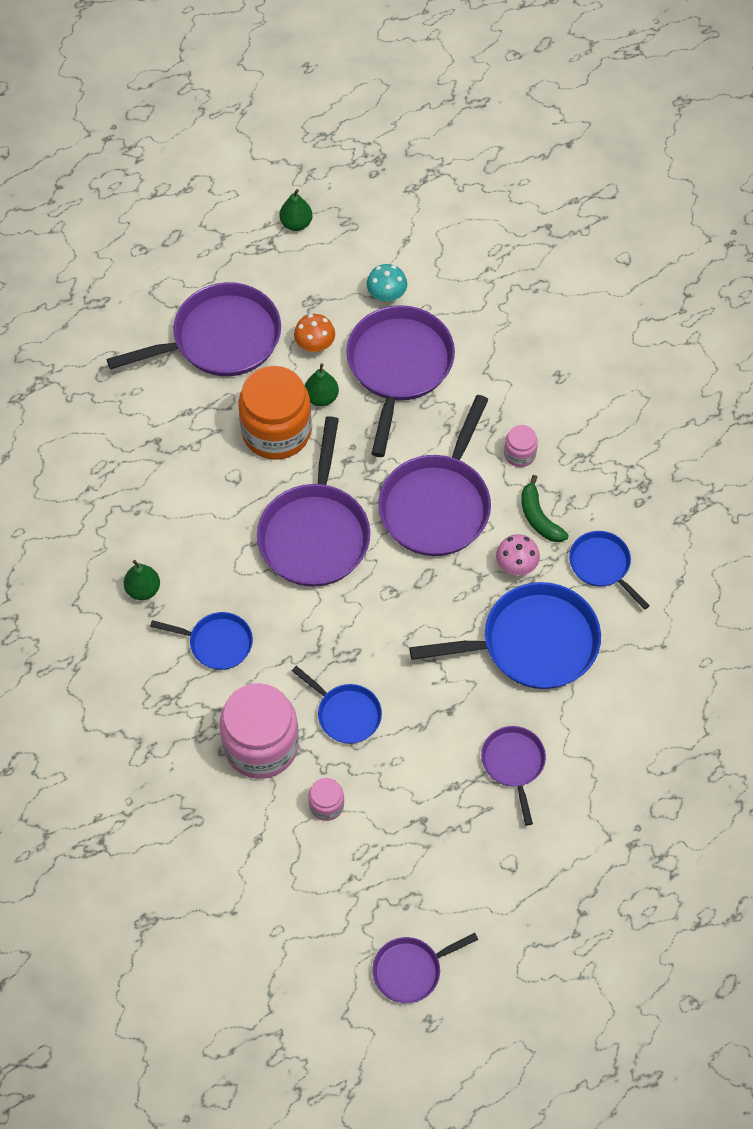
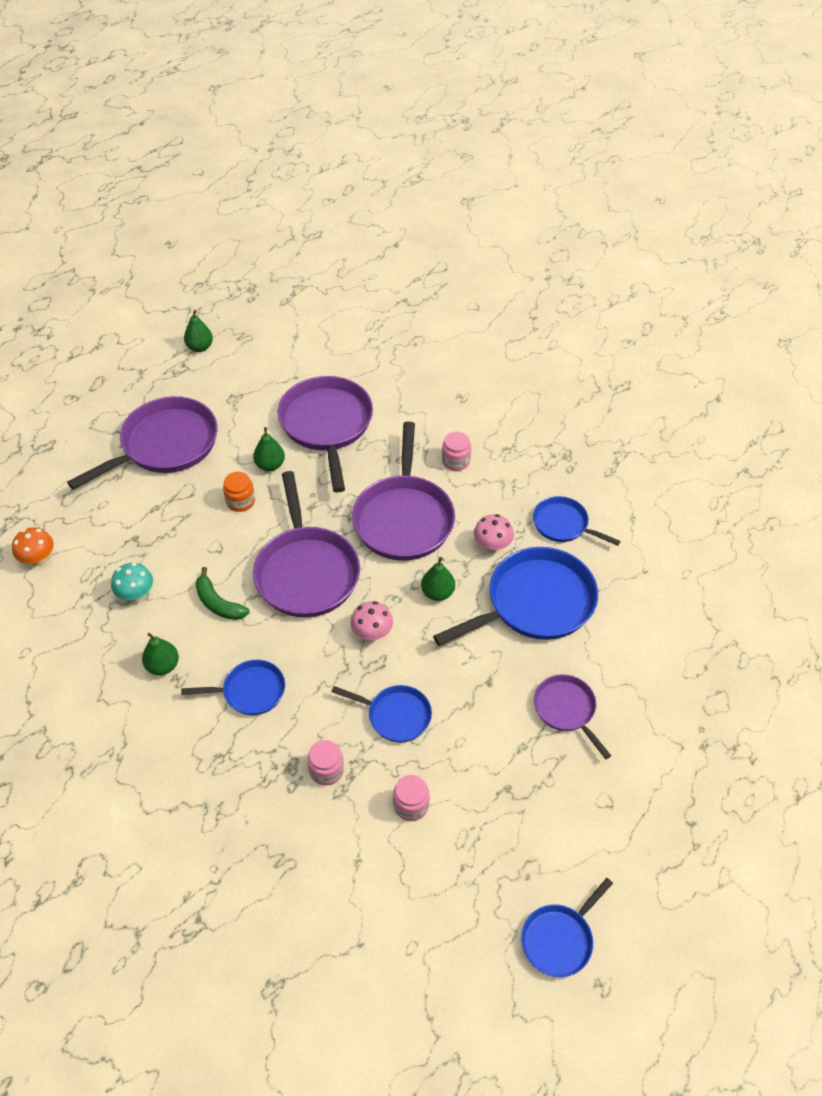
camera: 20 degrees left, 10 degrees down
pink jar [220,683,299,779] -> pink jar [307,740,344,786], size x0.46
orange jar [238,366,312,460] -> orange jar [223,472,255,512], size x0.46
orange mushroom [294,314,335,353] -> orange mushroom moved to [12,528,54,566]
turquoise mushroom [366,264,407,303] -> turquoise mushroom moved to [111,563,153,602]
purple pan [373,933,478,1003] -> blue pan [521,878,613,977]
green banana [521,475,569,542] -> green banana moved to [195,567,250,620]
none -> pink mushroom [351,601,393,641]
none -> green pear [421,557,455,601]

